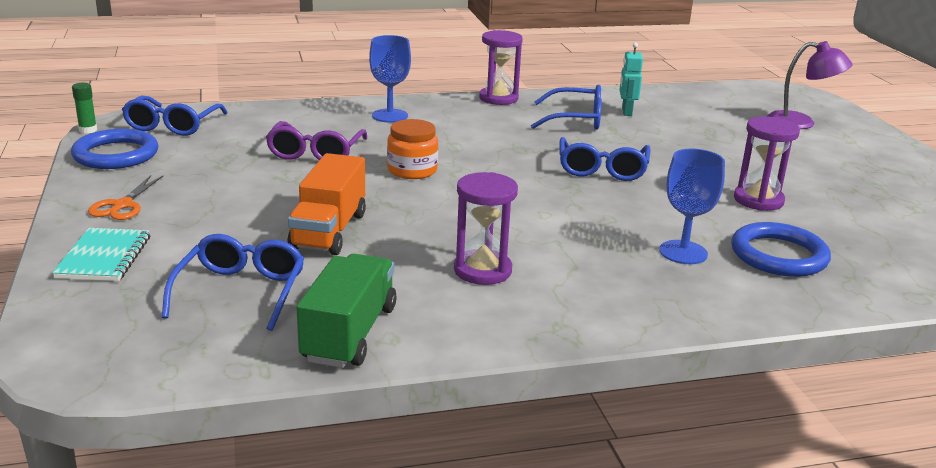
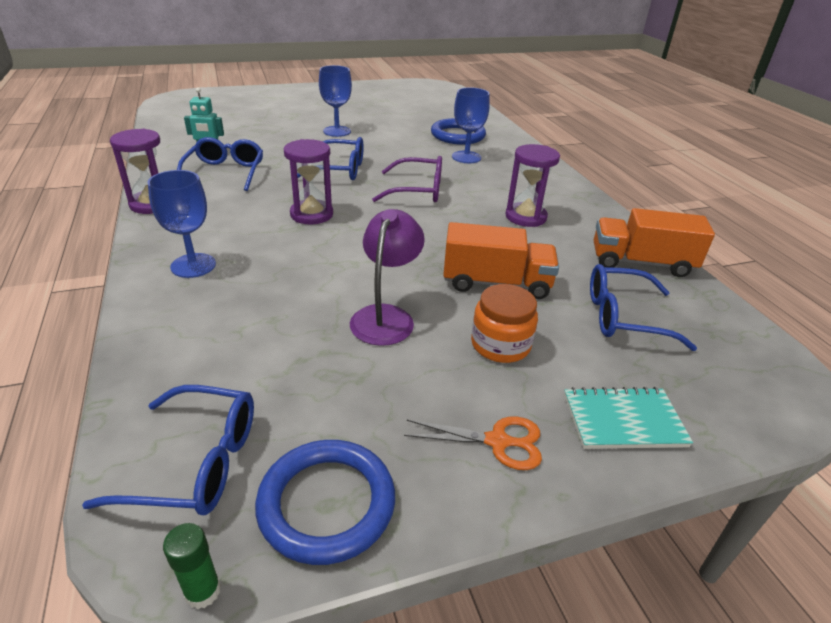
camera: 95 degrees left, 10 degrees up
purple glasses [266,121,367,160] -> purple glasses moved to [372,156,442,202]
green truck [296,254,397,368] -> orange truck [594,208,715,277]
orange jar [387,119,438,179] -> orange jar moved to [471,284,538,363]
purple hourglass [734,116,800,211] -> purple hourglass moved to [284,139,333,224]
purple lamp [767,41,853,129] -> purple lamp moved to [350,209,425,346]
none -> blue goblet [319,65,352,137]

